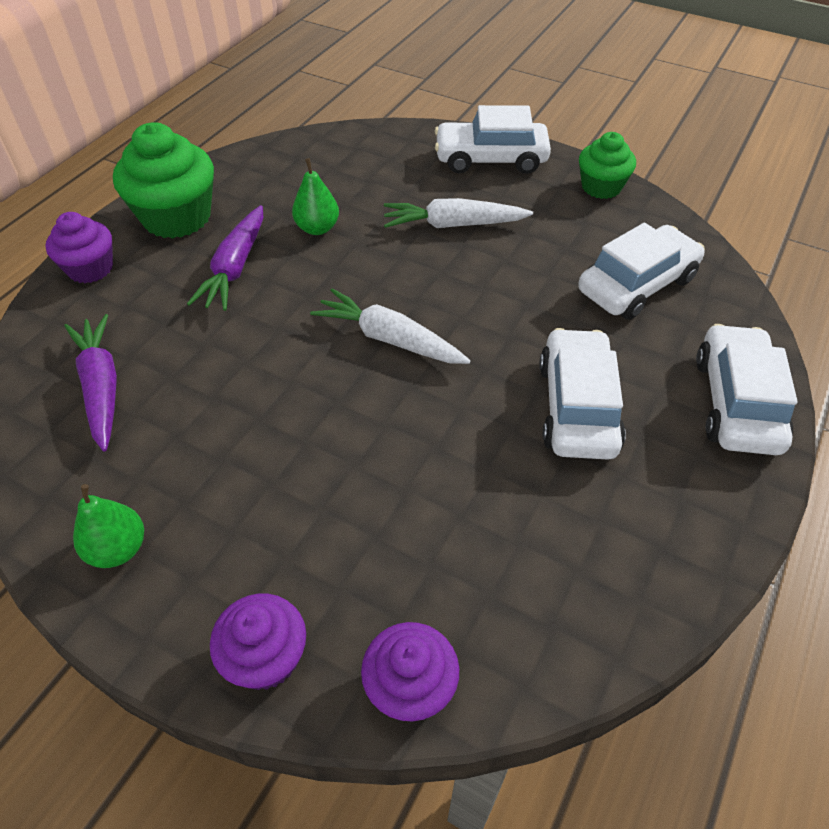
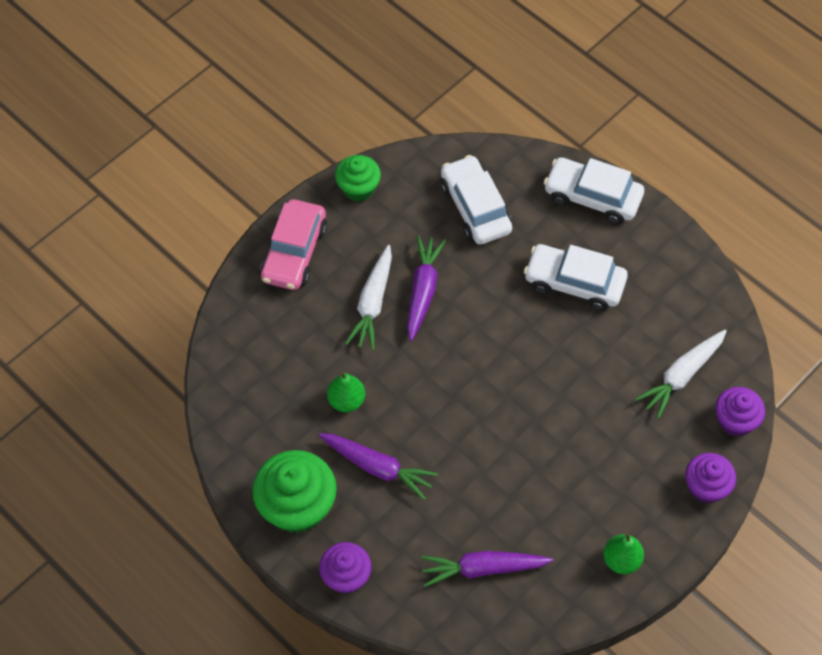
camera: 75 degrees left, 10 degrees up
white carrot [310,288,471,364] -> white carrot moved to [635,330,727,419]
white car [435,105,551,174] -> pink car [260,199,327,290]
none -> purple carrot [407,235,446,341]

